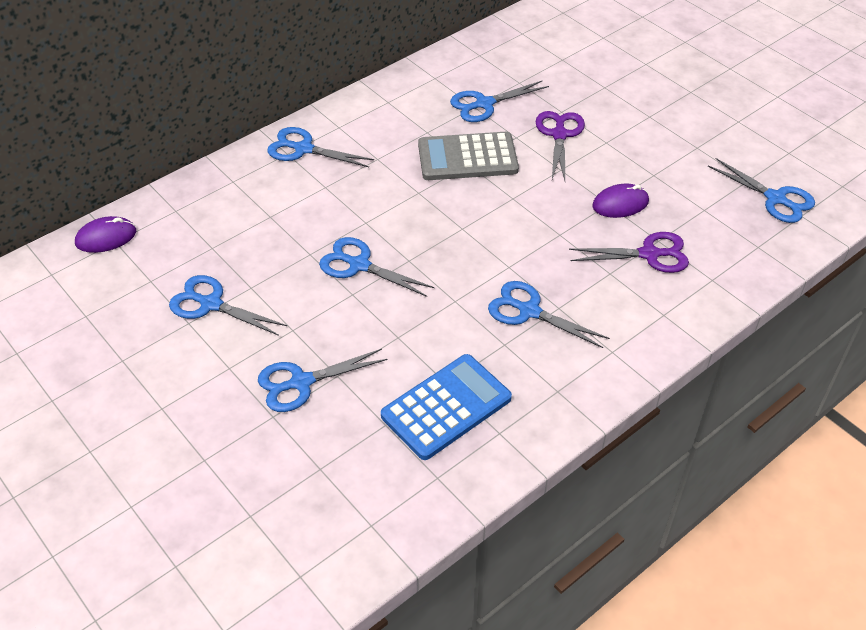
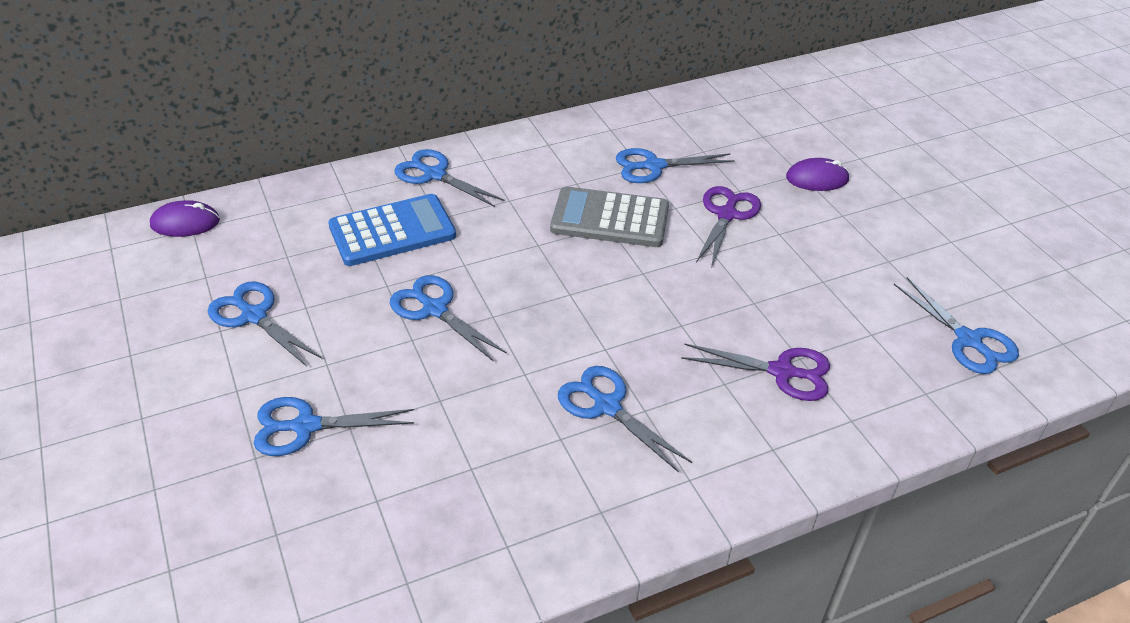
camera: 15 degrees right, 5 degrees down
blue calculator [381,354,512,460] -> blue calculator moved to [328,194,456,266]
purple mouse [592,184,649,218] -> purple mouse moved to [786,158,850,191]

